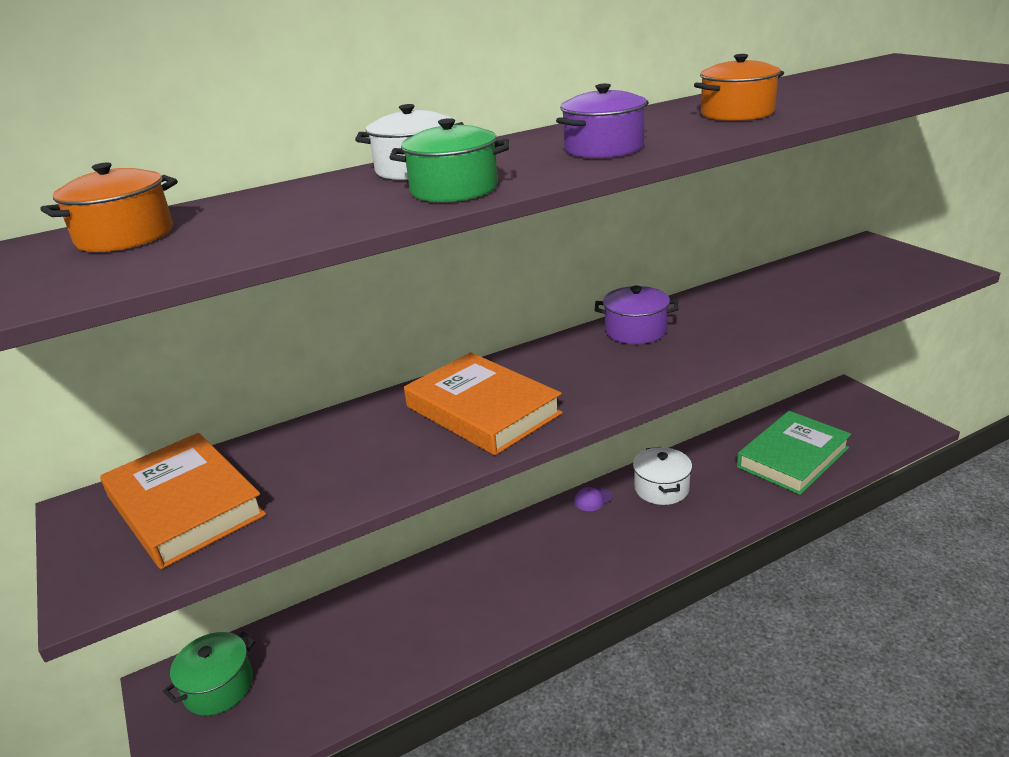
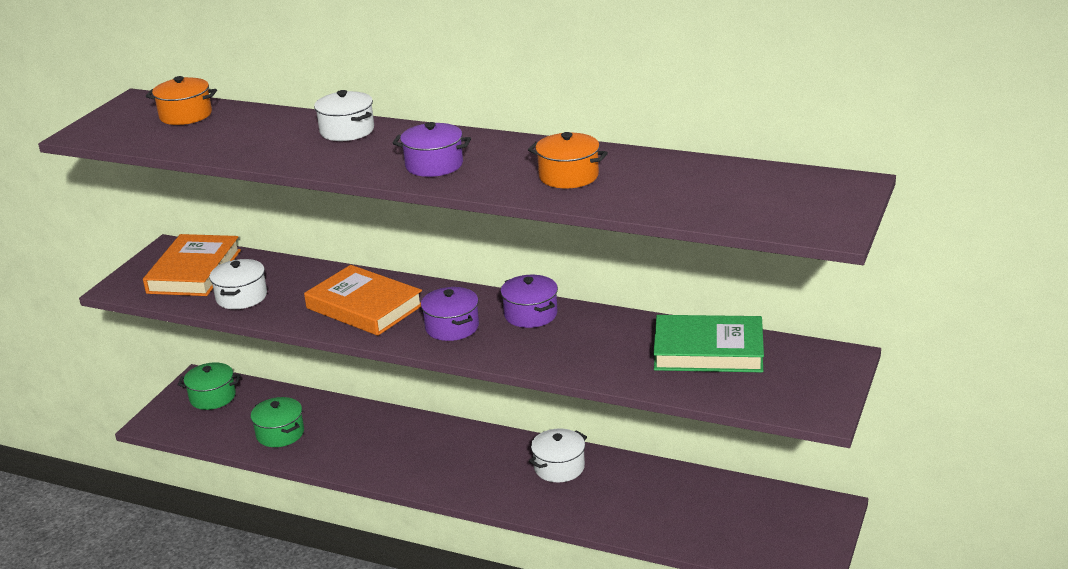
camera: 50 degrees right, 0 degrees up
green pot [389,118,509,202] -> green pot moved to [251,397,304,447]
orange book [404,352,563,455] -> orange book turned 60 degrees counterclockwise [304,265,422,336]
purple cap [574,487,612,511] -> none
green book [737,411,851,495] -> green book moved to [653,315,764,372]
none -> white pot [209,259,267,309]
none -> purple pot [421,287,479,341]

